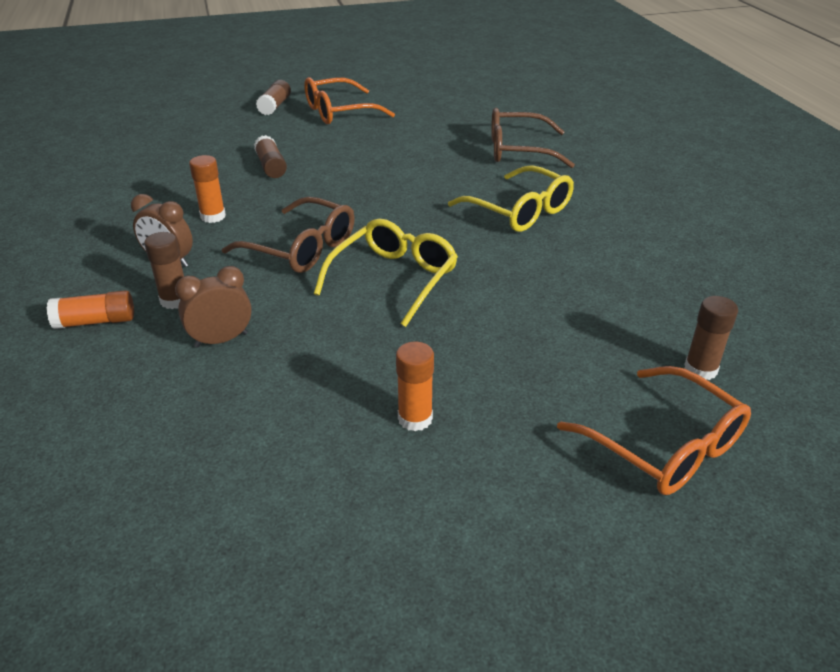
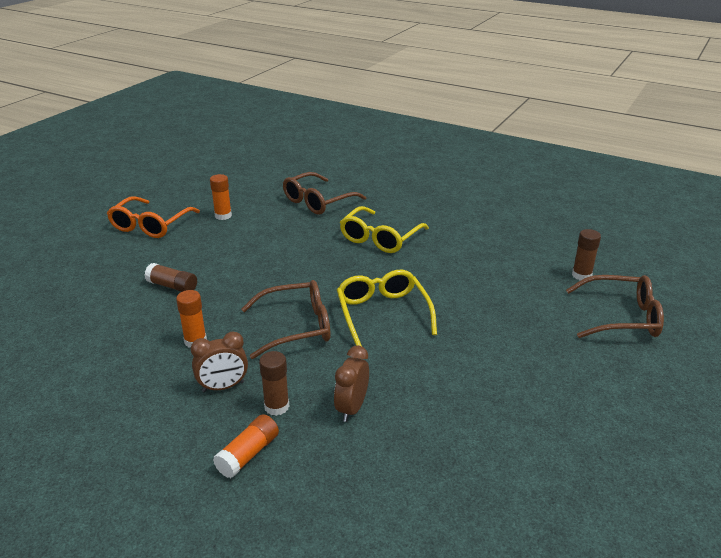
camera: 45 degrees left, 5 degrees down
brown glue stick [256,80,291,115] -> none
orange glue stick [396,342,434,431] -> orange glue stick moved to [210,174,232,220]
yellow glasses [448,165,574,232] -> yellow glasses turned 120 degrees clockwise [340,206,429,253]
orange glasses [557,366,751,495] -> brown glasses [566,275,664,338]

